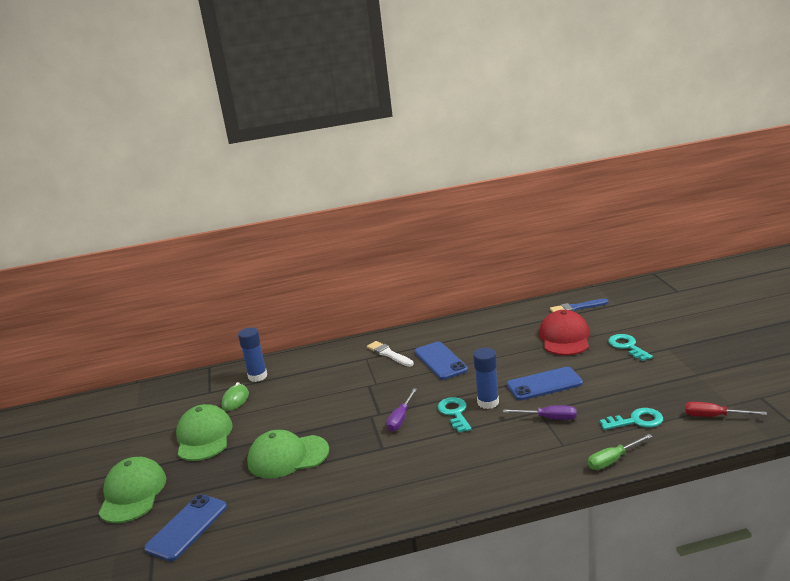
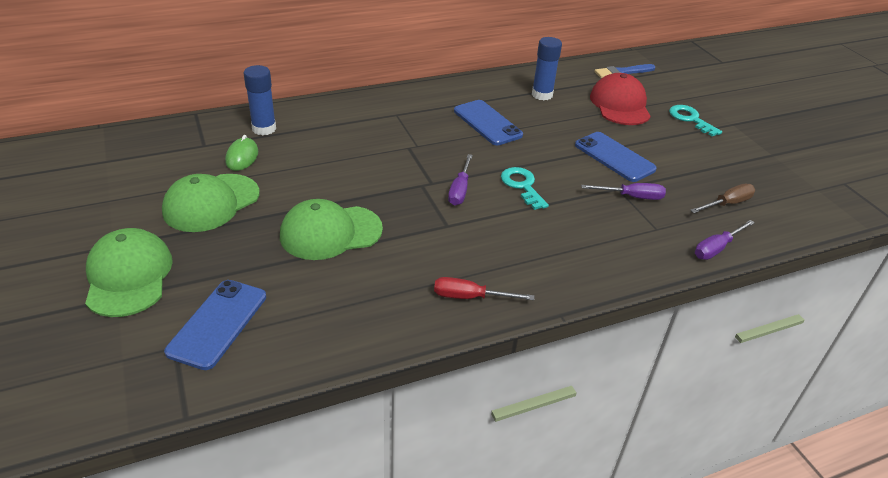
camera: 15 degrees left, 15 degrees up
green cap [176,404,233,461] -> green cap turned 120 degrees counterclockwise [162,174,260,232]
white brush [367,341,414,367] -> none
blue glue stick [473,348,499,409] -> blue glue stick moved to [532,37,562,100]
blue phone [507,367,583,400] -> blue phone turned 75 degrees clockwise [575,132,657,182]
green screwdriver [588,434,652,470] -> purple screwdriver [695,220,755,260]
turquoise key [600,408,663,430] -> brown screwdriver [690,184,755,213]
red screwdriver [685,402,767,417] -> red screwdriver moved to [434,277,534,300]

